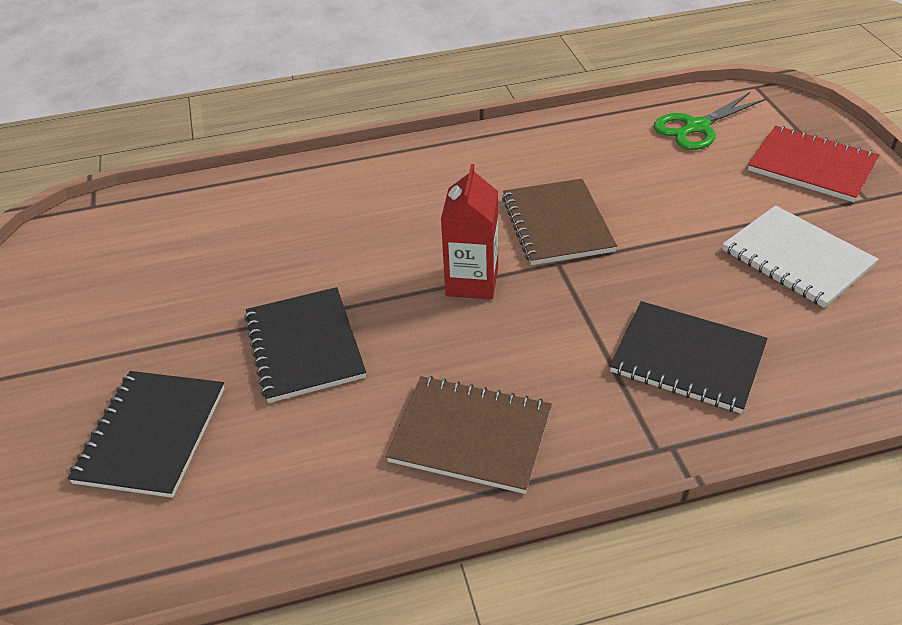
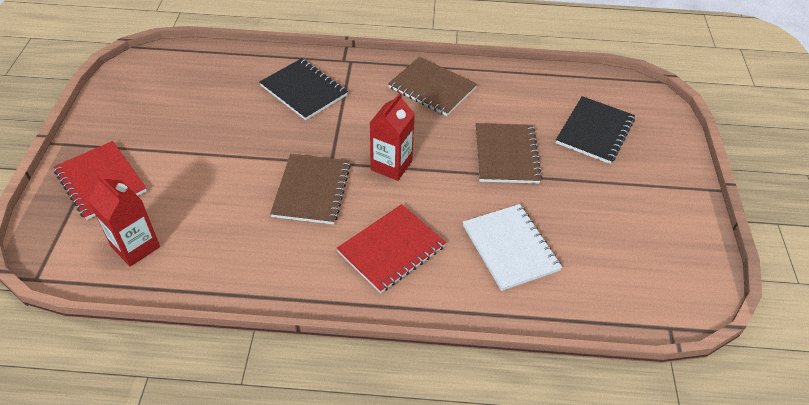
camera: 165 degrees left, 5 degrees up
black notebook [244,287,366,403] -> brown notebook [476,123,542,184]
green scissors [654,92,766,150] -> red carton [88,174,160,267]
white notebook [723,205,878,308] -> white notebook moved to [463,204,562,291]
none -> red notebook [336,204,446,293]

